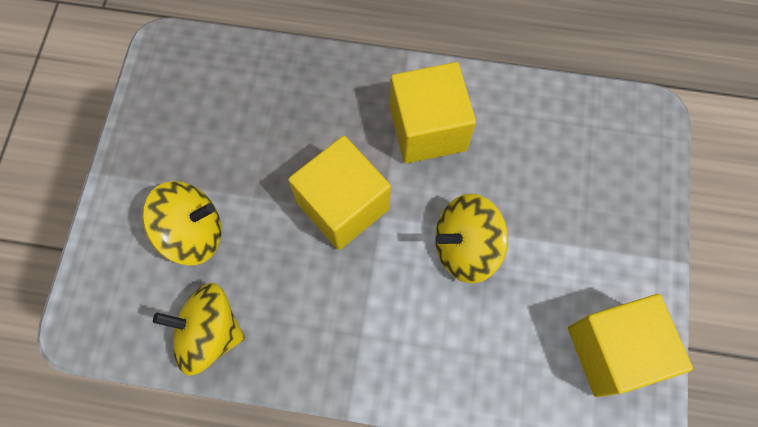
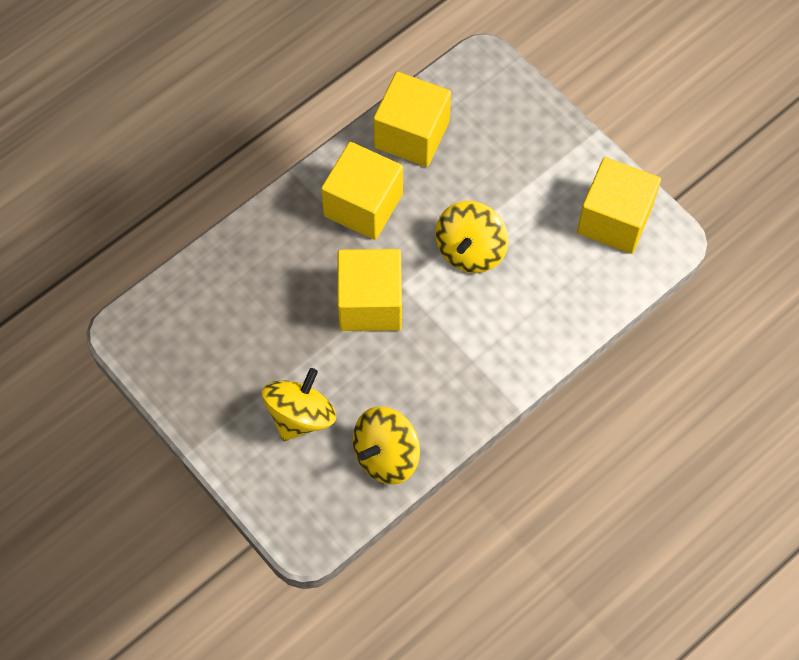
camera: 50 degrees left, 5 degrees down
none -> yellow cube [373,72,451,167]

